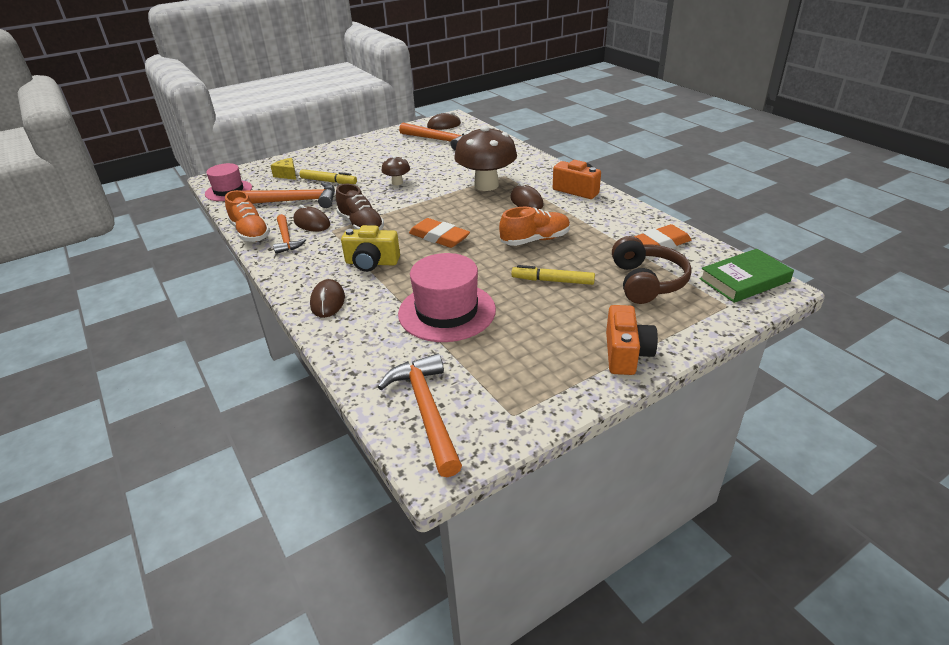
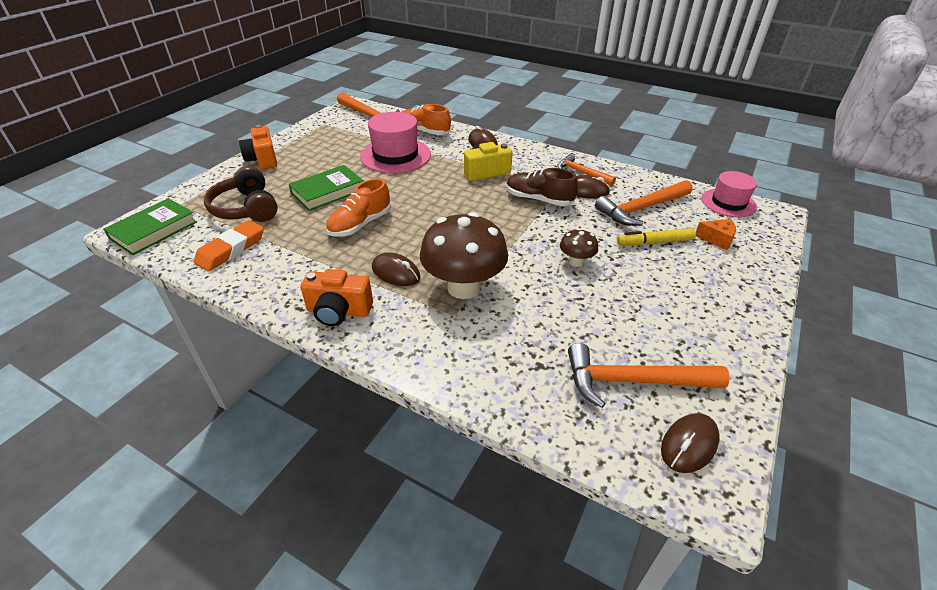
camera: 150 degrees right, 5 degrees up
orange shoe [225,190,270,242] -> orange shoe moved to [401,104,451,135]
yellow cheese [270,158,296,180] -> orange cheese [696,219,736,250]
orange eraser [409,218,470,248] -> none
yellow marker [511,265,595,285] -> green book [289,165,364,211]

